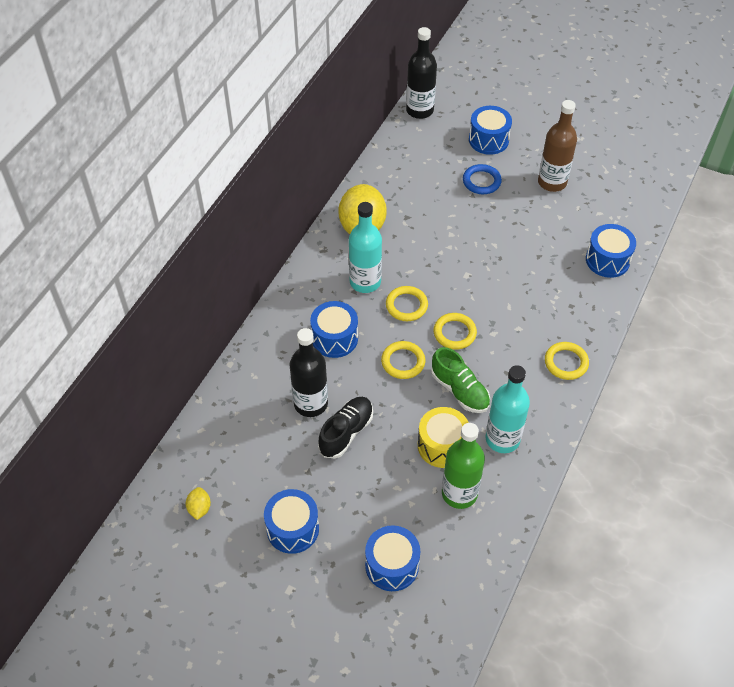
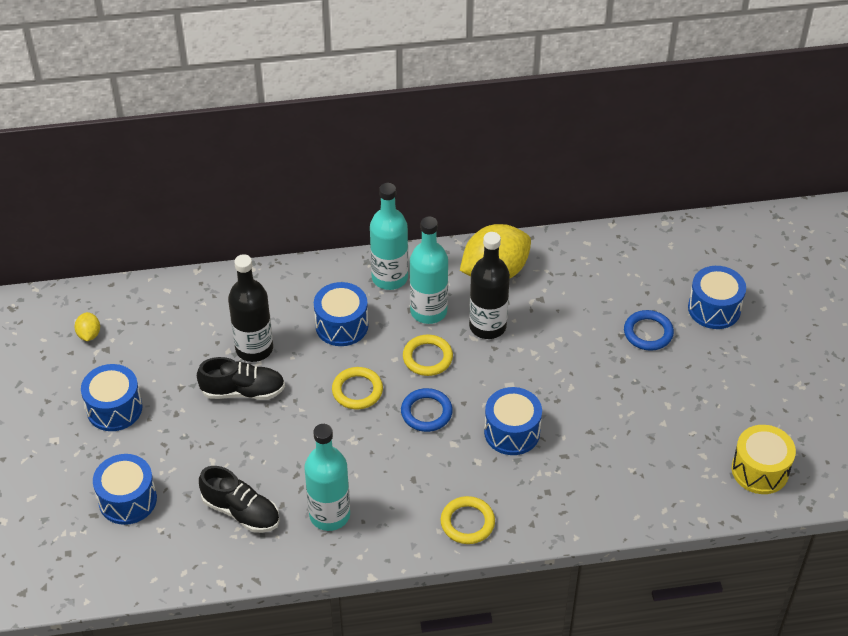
camera: 55 degrees right, 5 degrees down
yellow lemon [186,487,211,520] -> yellow lemon turned 60 degrees counterclockwise [74,312,100,341]
black bottle [406,27,437,119] -> black bottle moved to [469,232,510,339]
yellow drum [418,407,469,468] -> yellow drum moved to [732,425,796,494]
green shoe [431,347,490,413] -> none
yellow ring [433,313,477,350] -> blue ring [401,388,453,432]
green bottle [442,423,485,509] -> black shoe [199,466,280,533]
brown bottle [538,100,577,192] -> none
blue drum [586,224,636,278] -> blue drum moved to [484,387,542,455]
none -> turquoise bottle [370,183,408,290]

